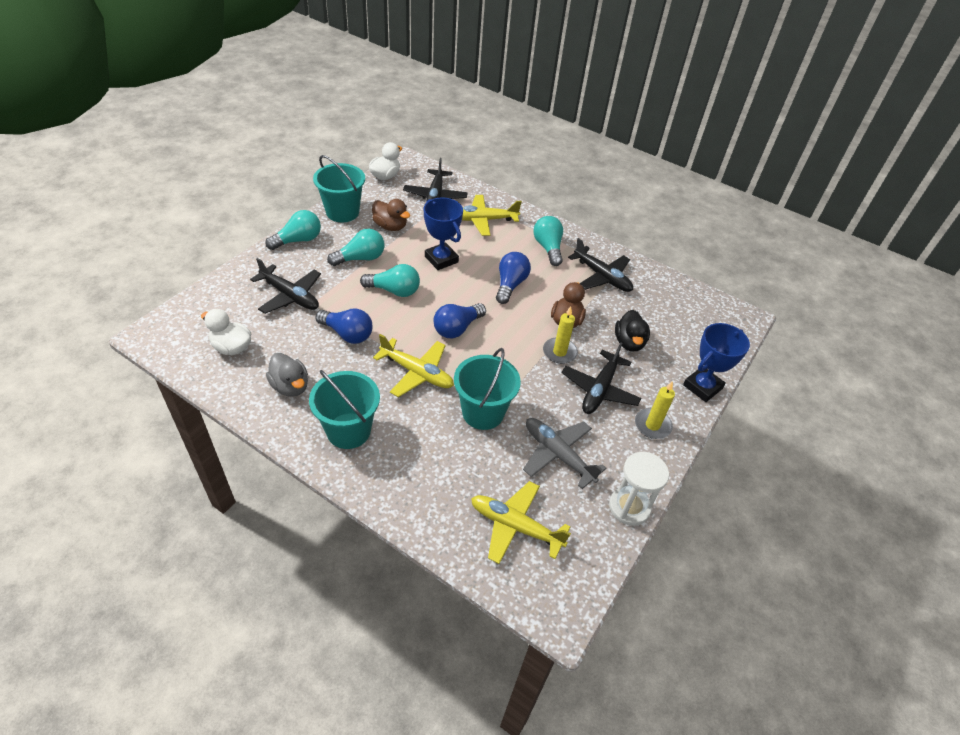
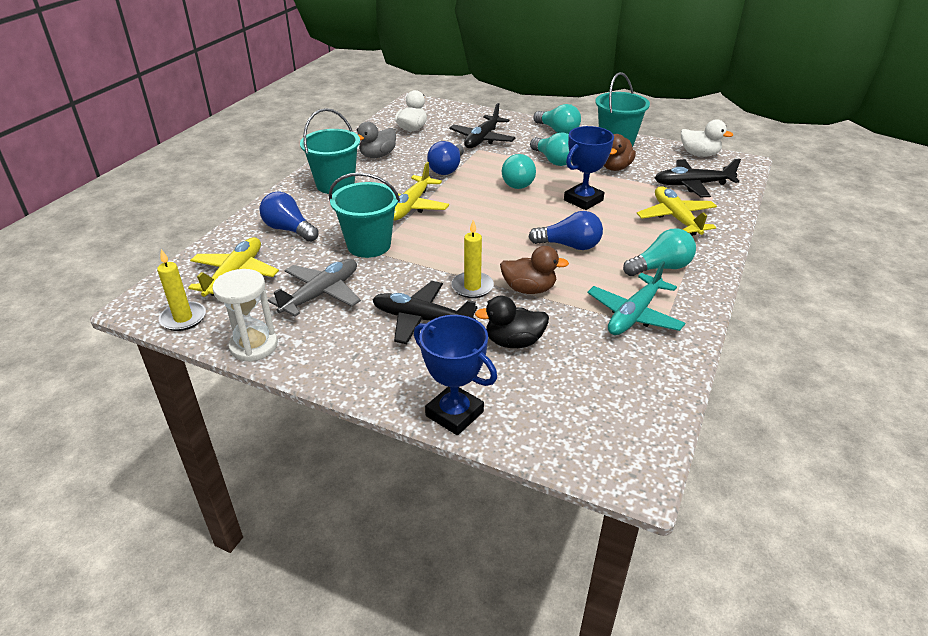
camera: 85 degrees right, 10 degrees down
blue light bulb [433,303,486,338] -> blue light bulb moved to [259,191,319,242]
black plane [568,238,633,292] -> turquoise plane [587,261,685,335]
yellow candle [635,381,675,439] -> yellow candle moved to [157,249,206,331]

